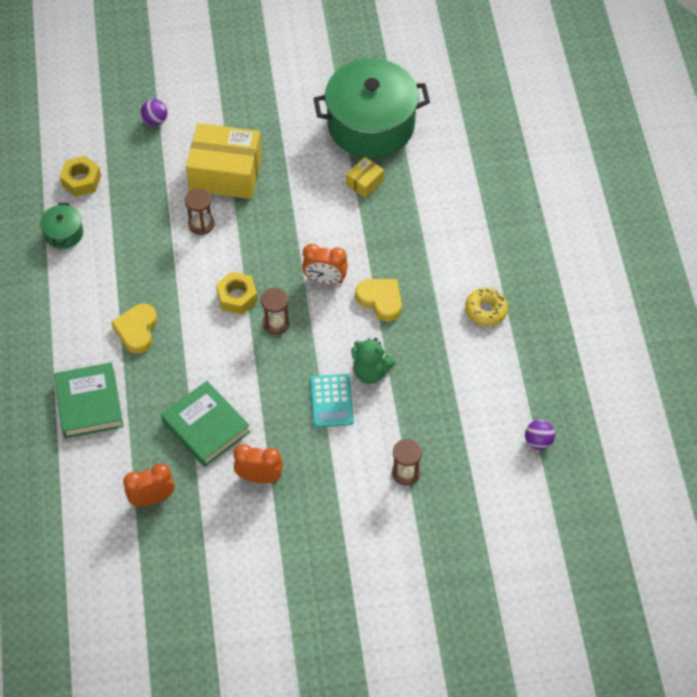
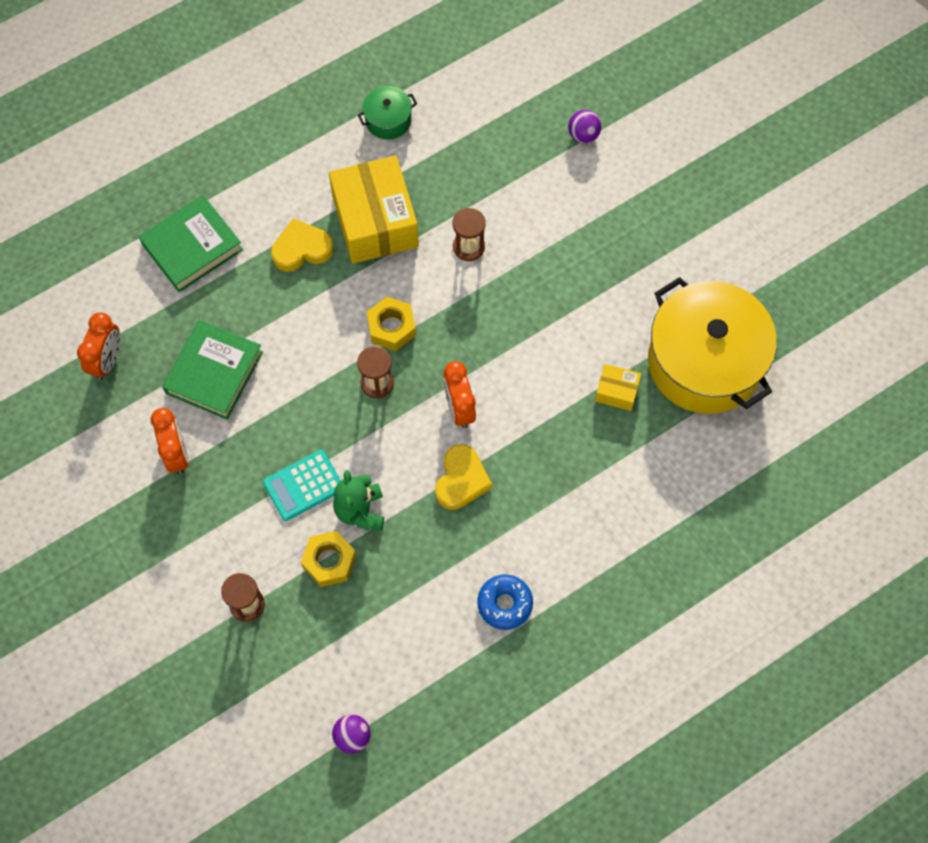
camera: 65 degrees right, 10 degrees up
yellow nut [60,156,101,197] -> yellow nut moved to [301,531,356,587]
orange clock [123,463,174,506] -> orange clock turned 60 degrees clockwise [77,312,120,380]
yellow box [186,123,262,199] -> yellow box moved to [329,155,419,264]
green pot [313,59,430,158] -> yellow pot [648,277,777,414]
yellow donut [465,288,508,326] -> blue donut [477,574,533,630]

